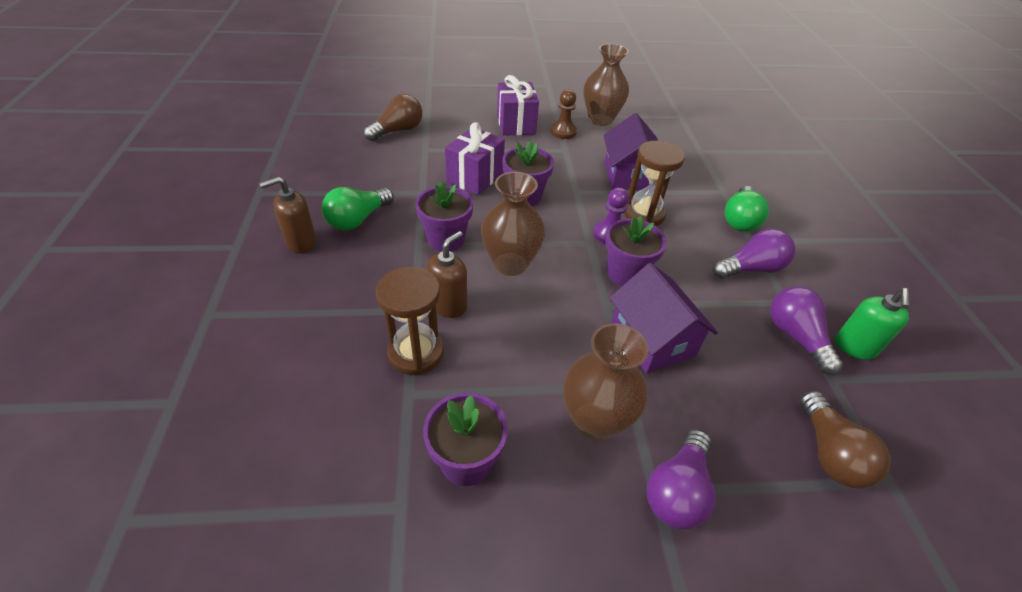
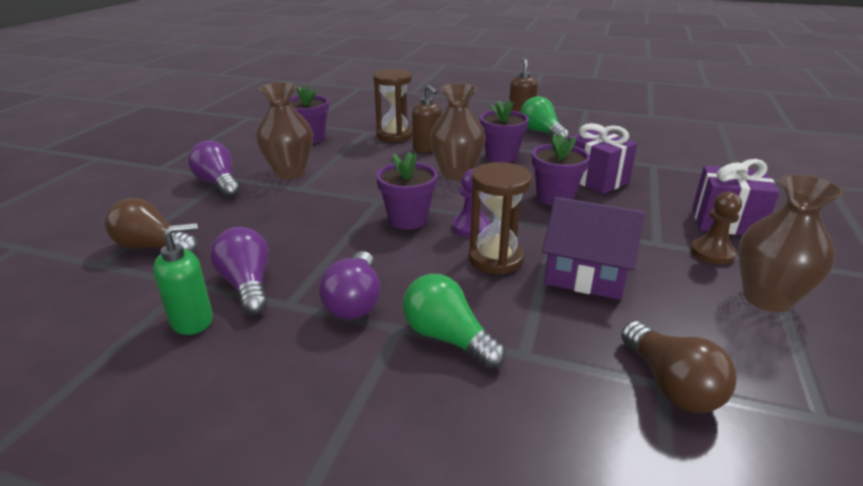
camera: 115 degrees right, 15 degrees down
brown light bulb [364,94,422,141] -> brown light bulb moved to [621,321,737,413]
purple house [609,263,718,374] -> none
purple light bulb [770,286,843,375] -> purple light bulb turned 120 degrees counterclockwise [210,227,269,316]
green soap dispenser [835,288,909,360] -> green soap dispenser turned 105 degrees clockwise [153,223,213,335]

